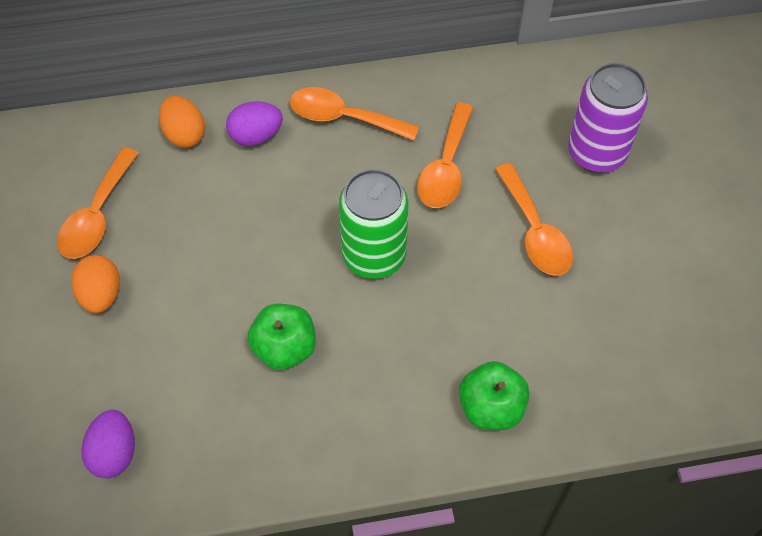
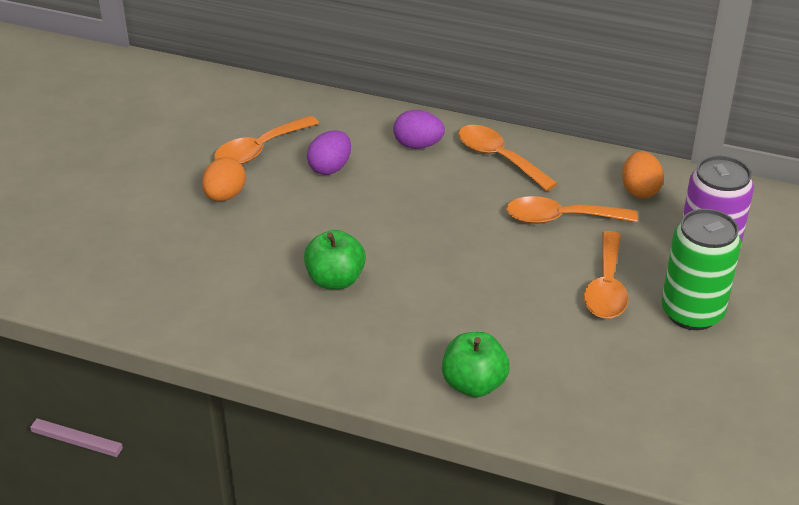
camera: 30 degrees right, 20 degrees down
purple egg [81,410,135,478] -> purple egg moved to [307,130,351,175]
orange egg [159,96,205,148] -> orange egg moved to [622,151,664,198]
green can [339,169,408,279] -> green can moved to [661,209,741,330]
orange spoon [417,102,474,208] -> orange spoon turned 45 degrees clockwise [506,196,638,224]

